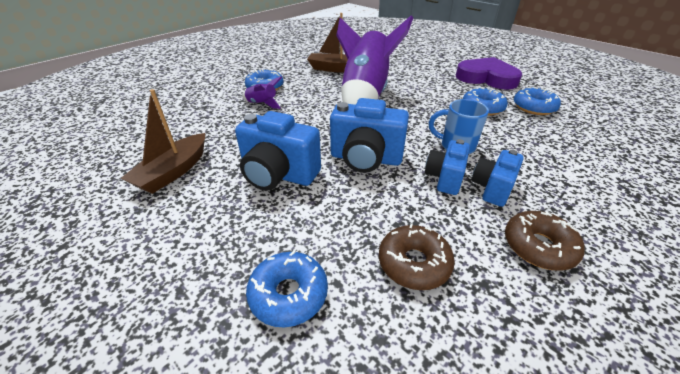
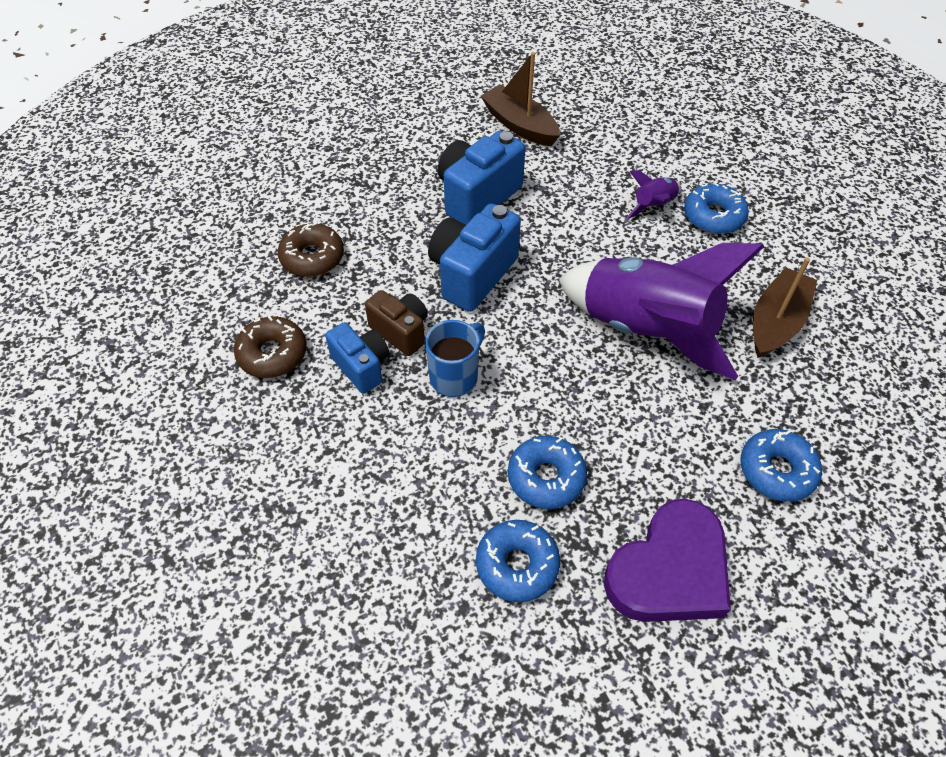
camera: 110 degrees right, 15 degrees up
blue donut [246,250,328,328] -> blue donut moved to [741,429,822,502]
blue camera [425,139,470,195] -> brown camera [365,290,428,356]

